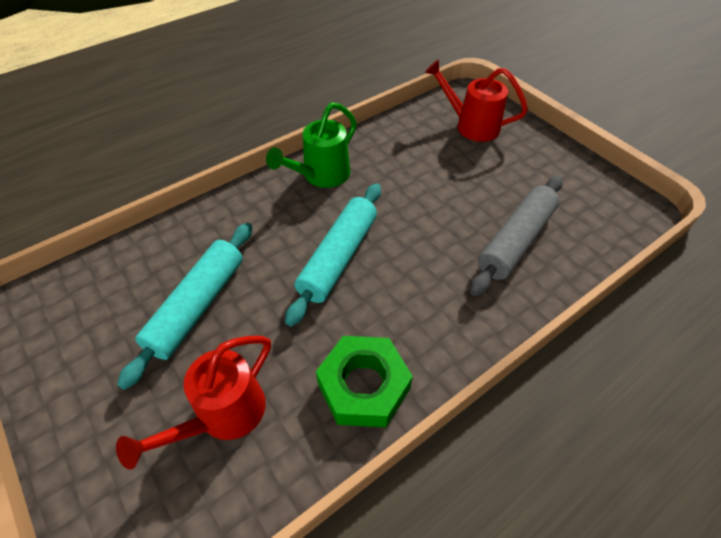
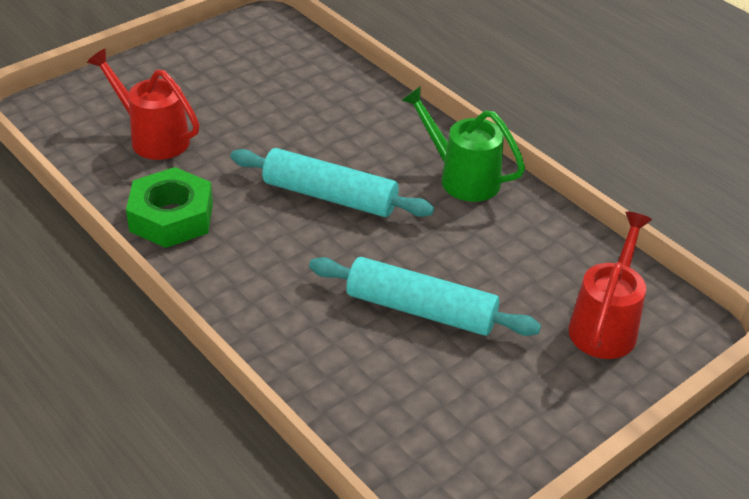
camera: 85 degrees right, 10 degrees down
turquoise rolling pin [117,223,252,390] -> turquoise rolling pin moved to [309,257,541,336]
grey rolling pin [470,176,563,296] -> none

